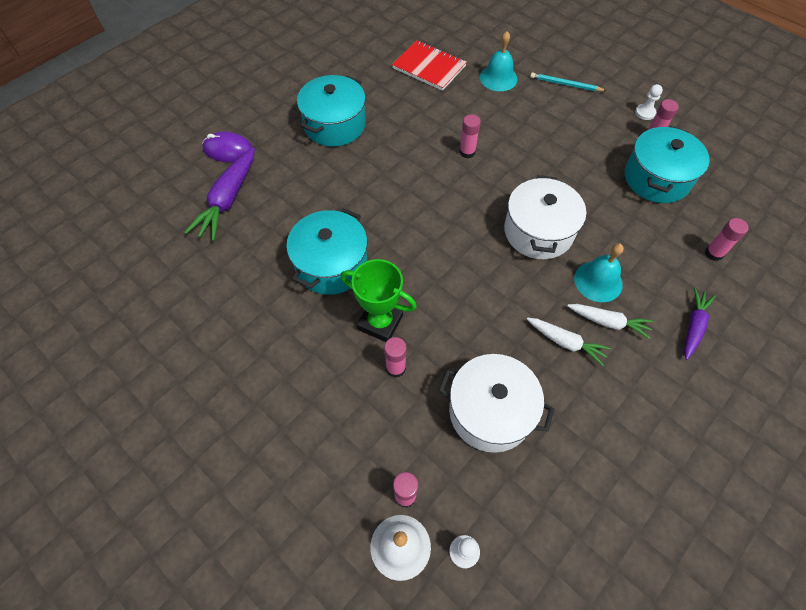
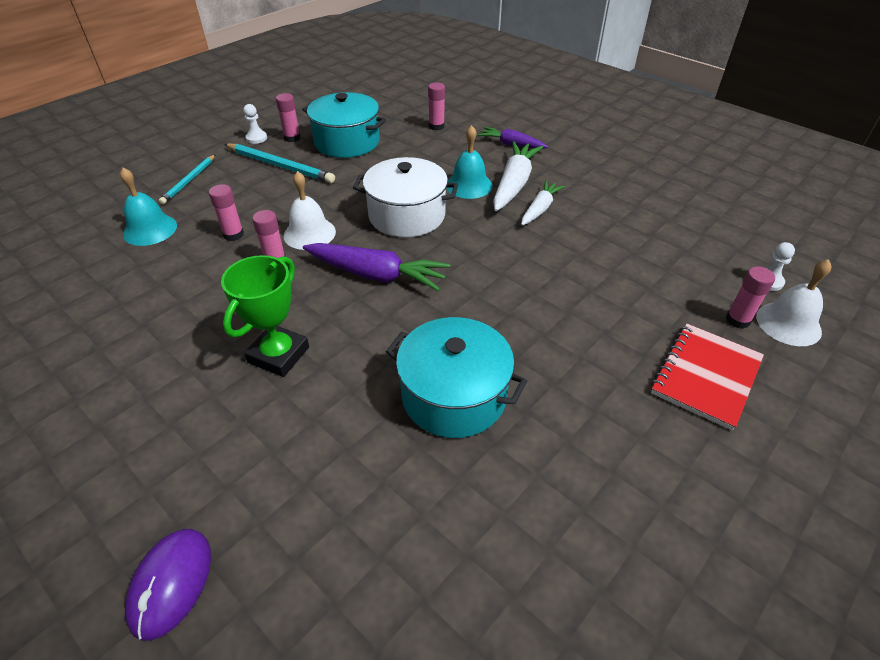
camera: 90 degrees left, 15 degrees down
purple carrot [184,147,255,241] -> purple carrot moved to [303,243,450,291]
turquoise pot [297,75,366,147] -> none
green trophy [341,259,417,342] -> green trophy moved to [221,255,309,377]
pink glue stick [384,337,407,378] -> pink glue stick moved to [209,184,244,241]
red notebook [392,40,467,91] -> red notebook moved to [651,323,764,430]
white pot [438,354,554,453] -> none
white carrot [567,304,653,339] -> white carrot [493,141,543,211], size x1.61
none -> turquoise pencil [224,144,335,183]
none -> white bell [284,171,336,250]

